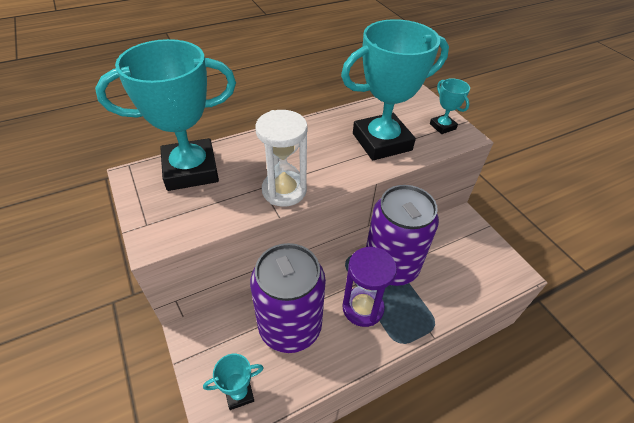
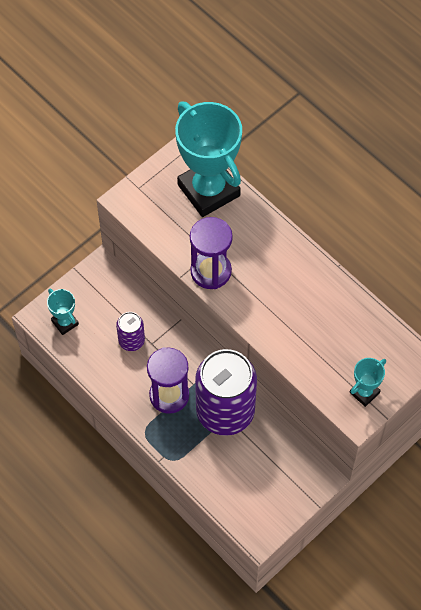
camera: 75 degrees right, 15 degrees up
purple can [250,243,326,353] -> purple can [116,312,145,351], size x0.46
white hourglass [255,110,307,207] -> purple hourglass [190,217,233,289]
turquoise trophy [341,19,449,160] -> none

